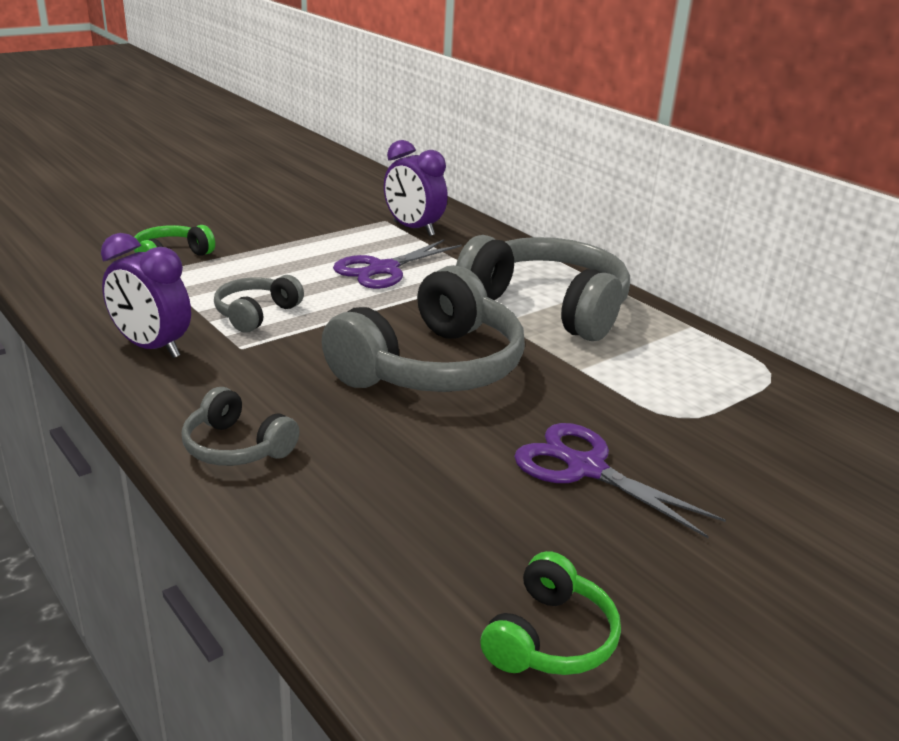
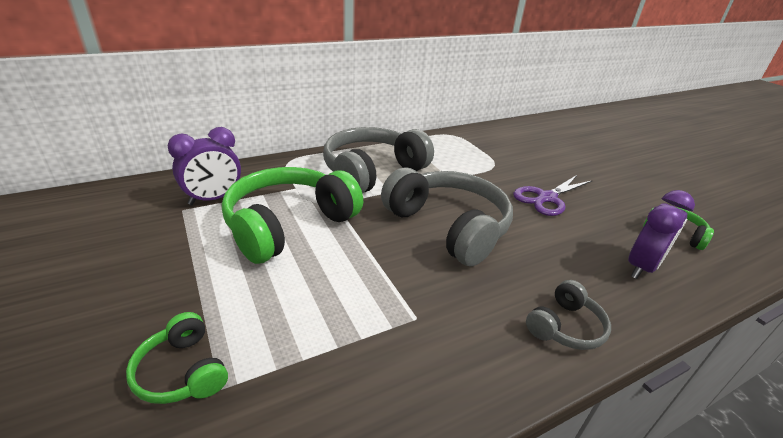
camera: 80 degrees left, 5 degrees up
purple clock [101,233,191,358] -> purple clock moved to [628,190,695,279]
grey headphones [214,275,304,333] -> none
purple scissors [333,240,462,289] -> green headphones [222,167,363,264]

